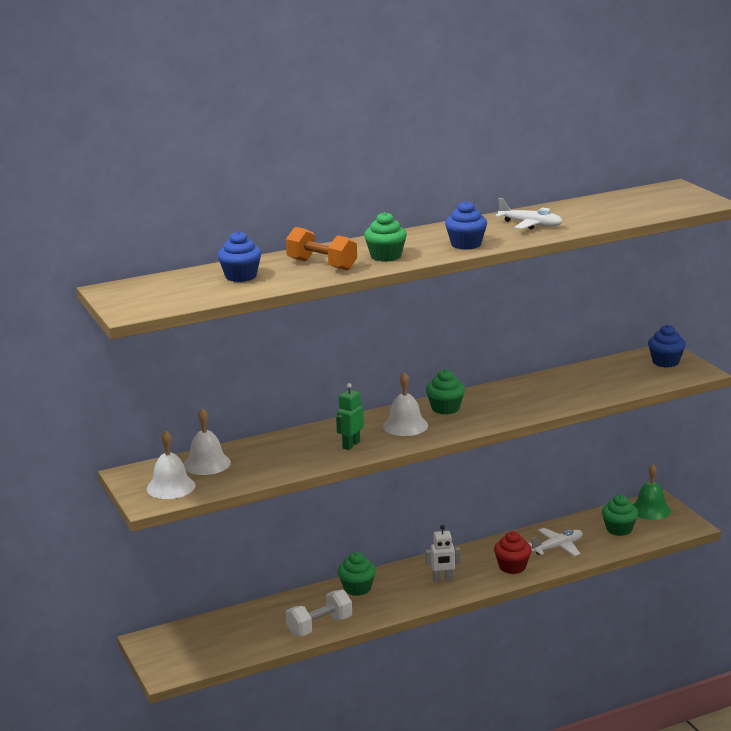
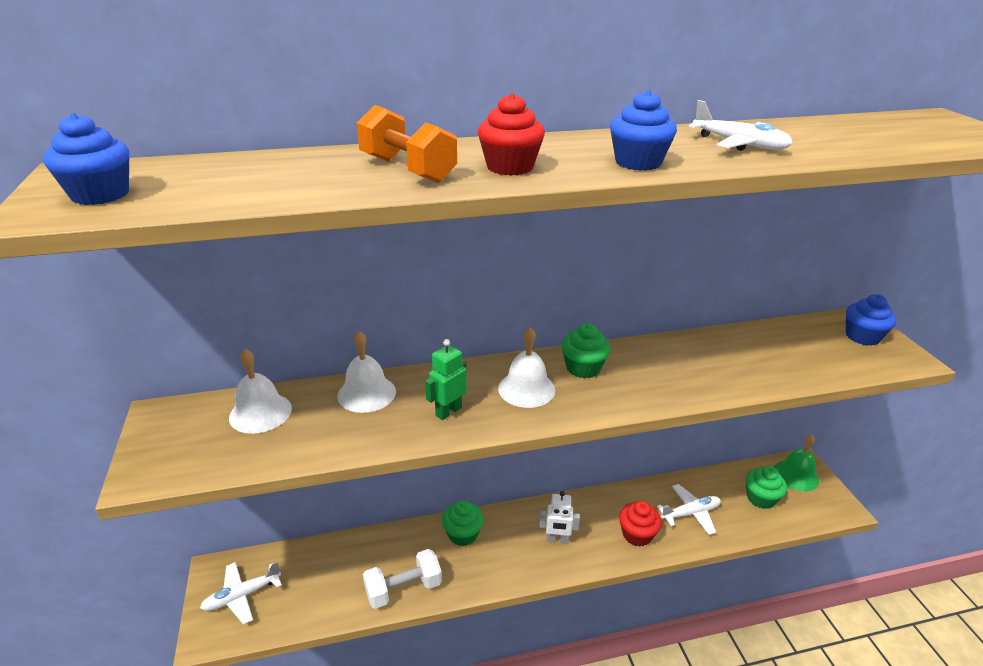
camera: 10 degrees right, 10 degrees up
white bell [147,430,195,499] -> white bell moved to [337,331,396,413]
blue cupcake [218,231,262,282] -> blue cupcake moved to [43,113,129,205]
green cupcake [364,212,407,262] -> red cupcake [477,93,545,176]
none -> white plane [200,562,282,625]

